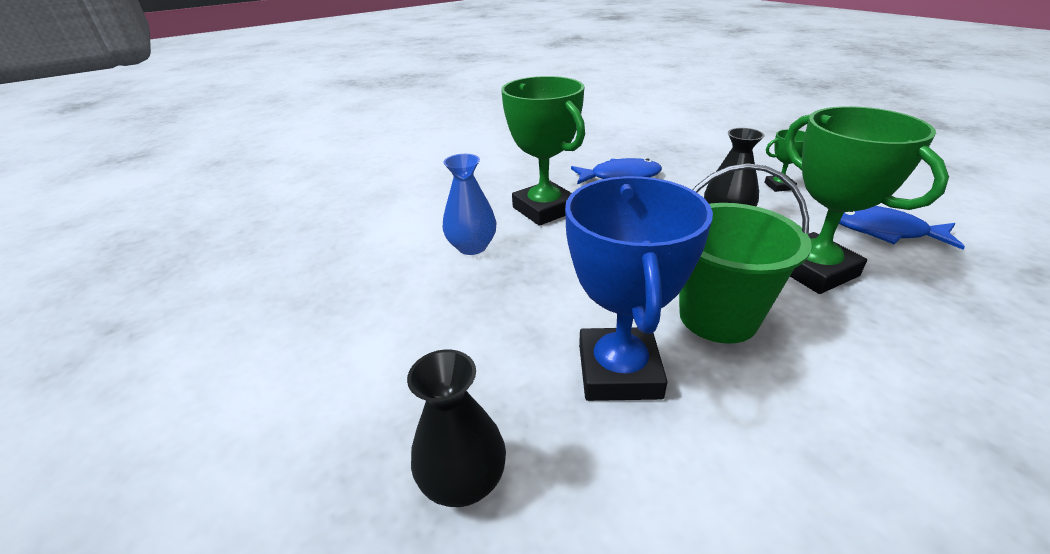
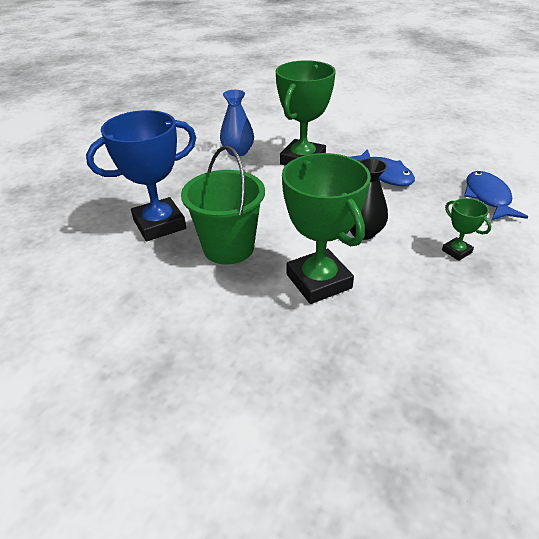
camera: 60 degrees right, 5 degrees up
black vase [407,349,506,507] -> none
green trophy [785,106,949,294] -> green trophy turned 60 degrees counterclockwise [282,153,371,304]
blue fish [839,206,965,250] -> blue fish moved to [464,171,528,221]

